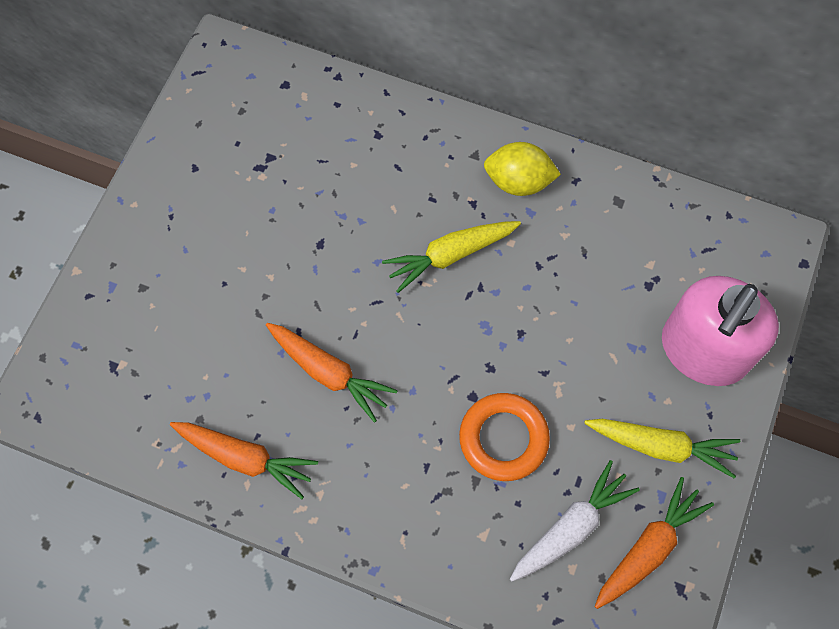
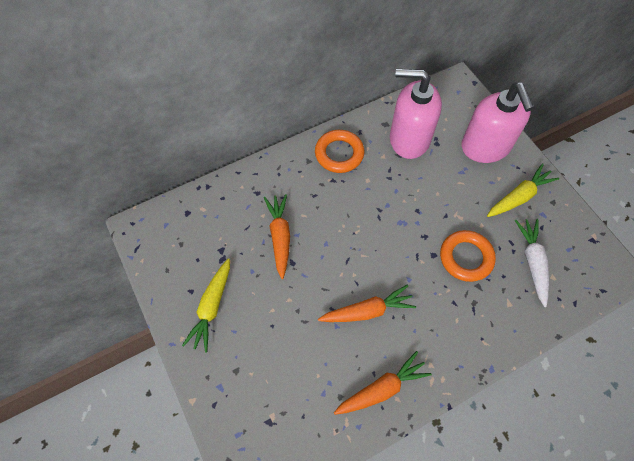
camera: 50 degrees left, 5 degrees down
yellow carrot [382,221,521,293] -> yellow carrot moved to [182,258,230,353]
yellow lemon [484,142,561,196] -> orange ring [315,130,364,173]
orange carrot [594,477,714,609] -> orange carrot moved to [264,194,290,279]
none -> pink soap dispenser [390,69,442,159]

